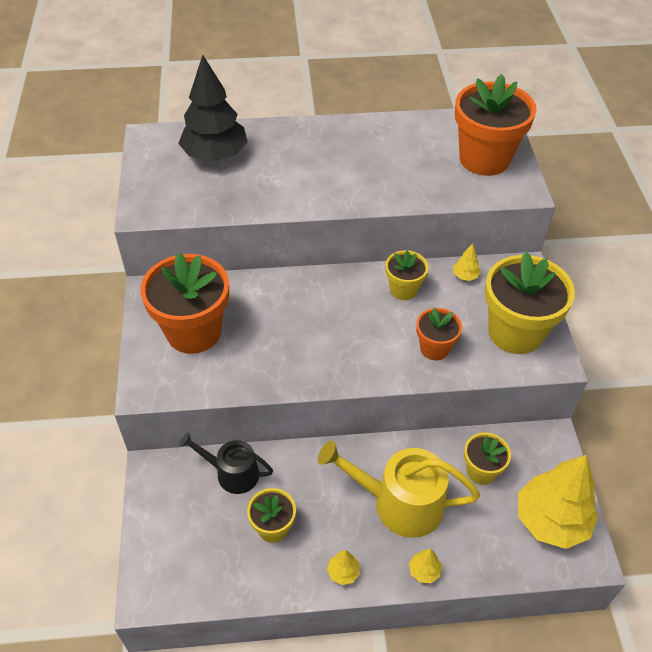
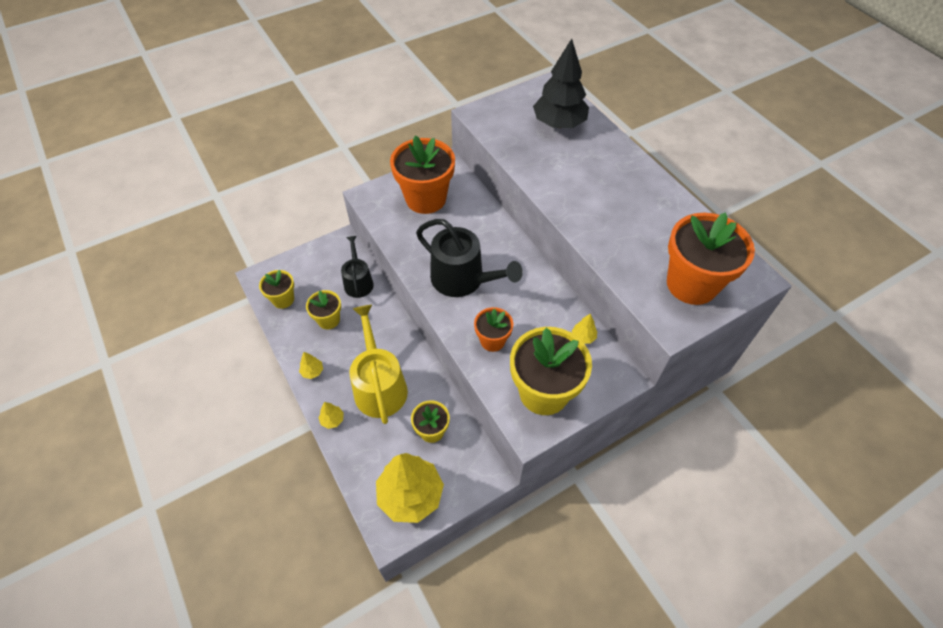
camera: 65 degrees right, 5 degrees up
yellow flower pot [386,250,428,300] -> yellow flower pot moved to [259,270,294,309]
none -> black watering can [416,219,523,297]

